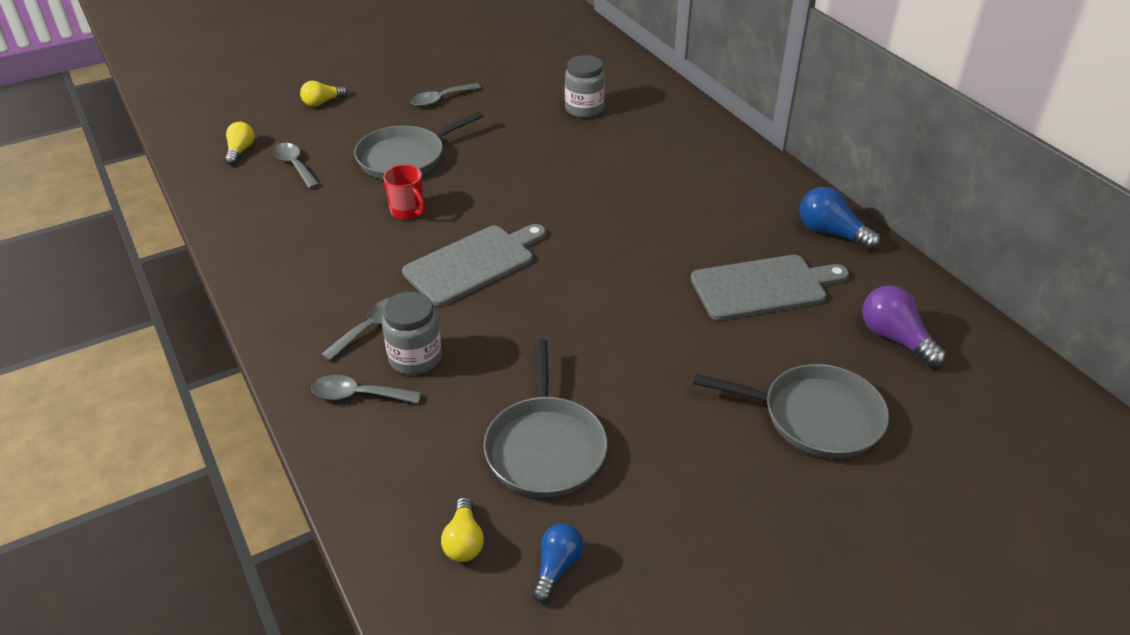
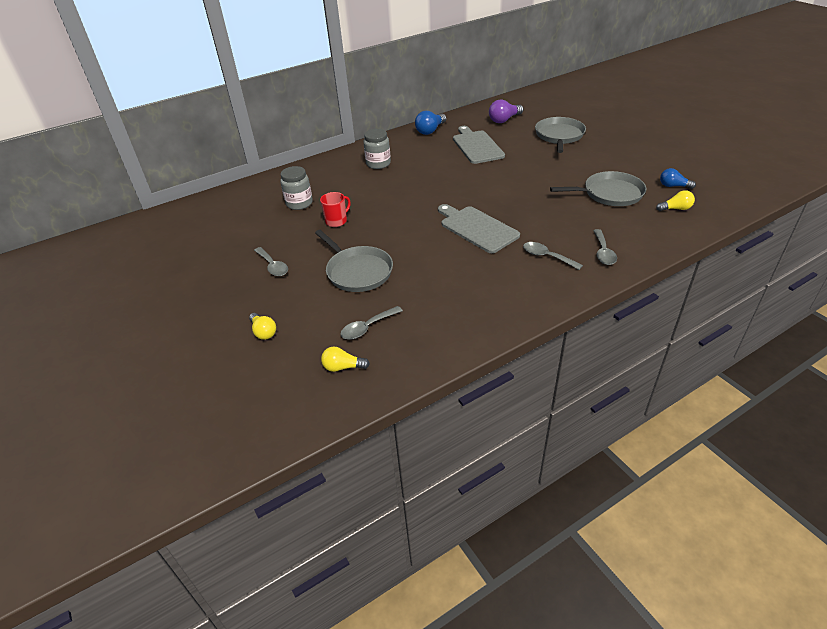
camera: 90 degrees left, 0 degrees up
grey jar [382,292,442,375] -> grey jar moved to [364,129,391,169]
red mug [383,165,425,220] -> red mug moved to [320,192,351,227]

